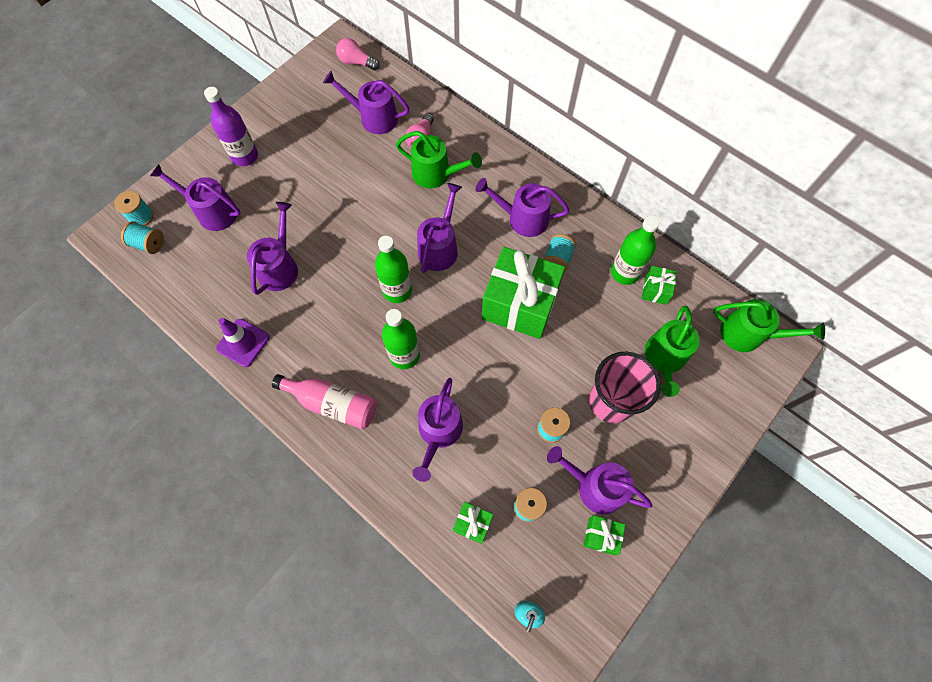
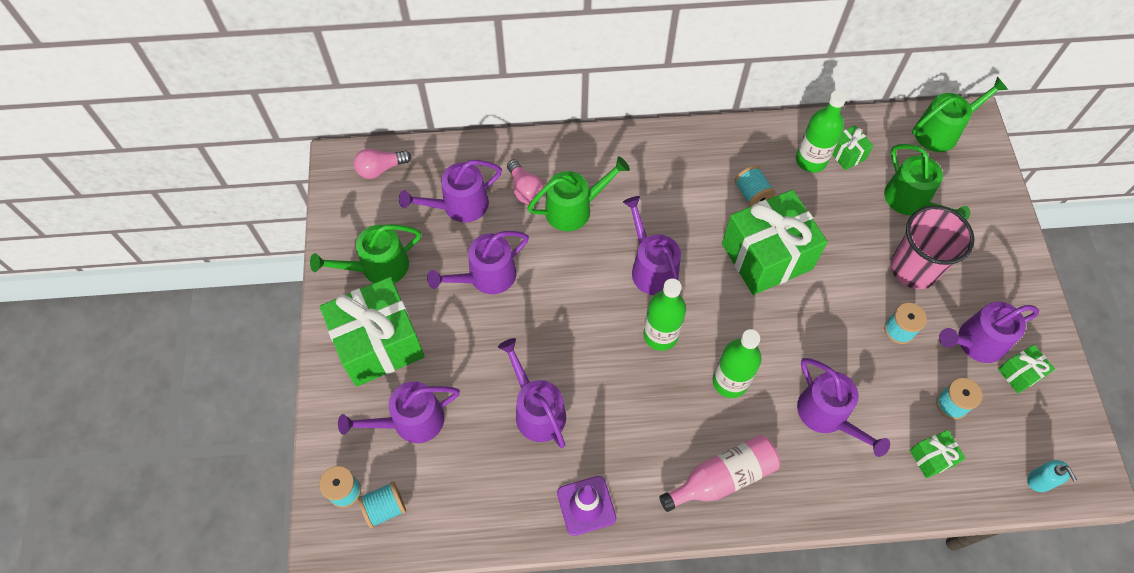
camera: 45 degrees left, 5 degrees down
purple bottle [204,87,258,166] -> green gift [320,277,425,387]
purple watering can [475,178,569,237] -> purple watering can moved to [427,231,529,294]
none -> green watering can [310,224,421,283]

